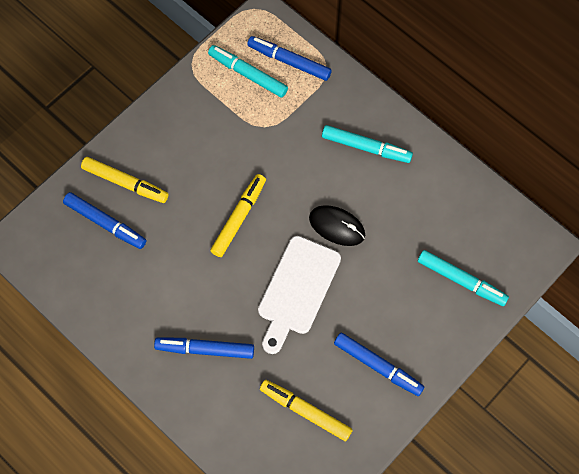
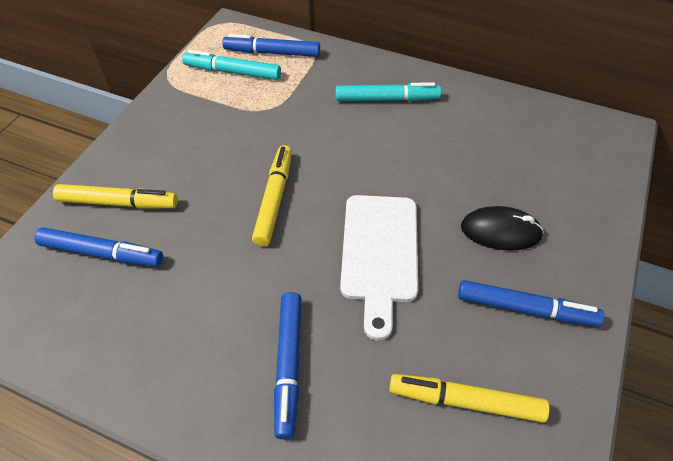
camera: 20 degrees left, 15 degrees down
blue marker [154,337,254,359] -> blue marker turned 75 degrees counterclockwise [274,292,301,440]
black mouse [309,205,365,246] -> black mouse moved to [461,206,544,251]
turquoise marker [418,250,509,306] -> none

